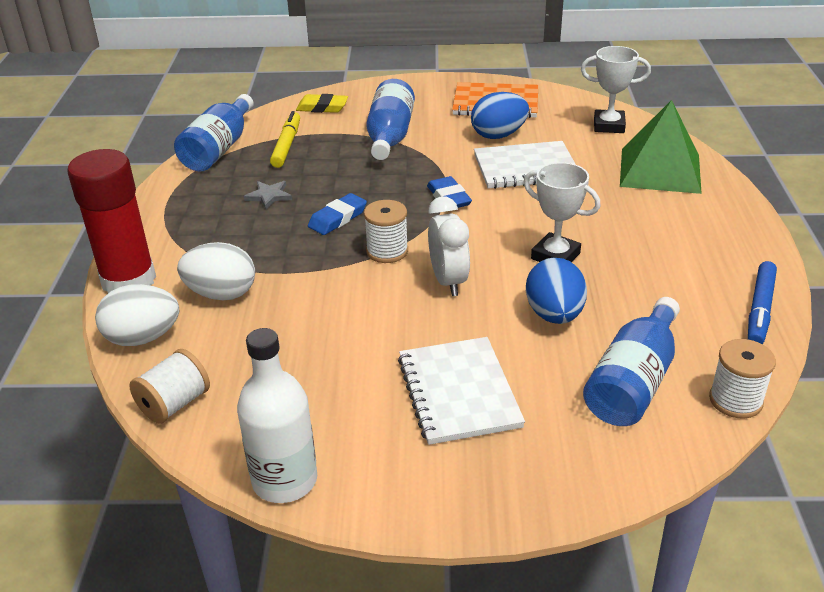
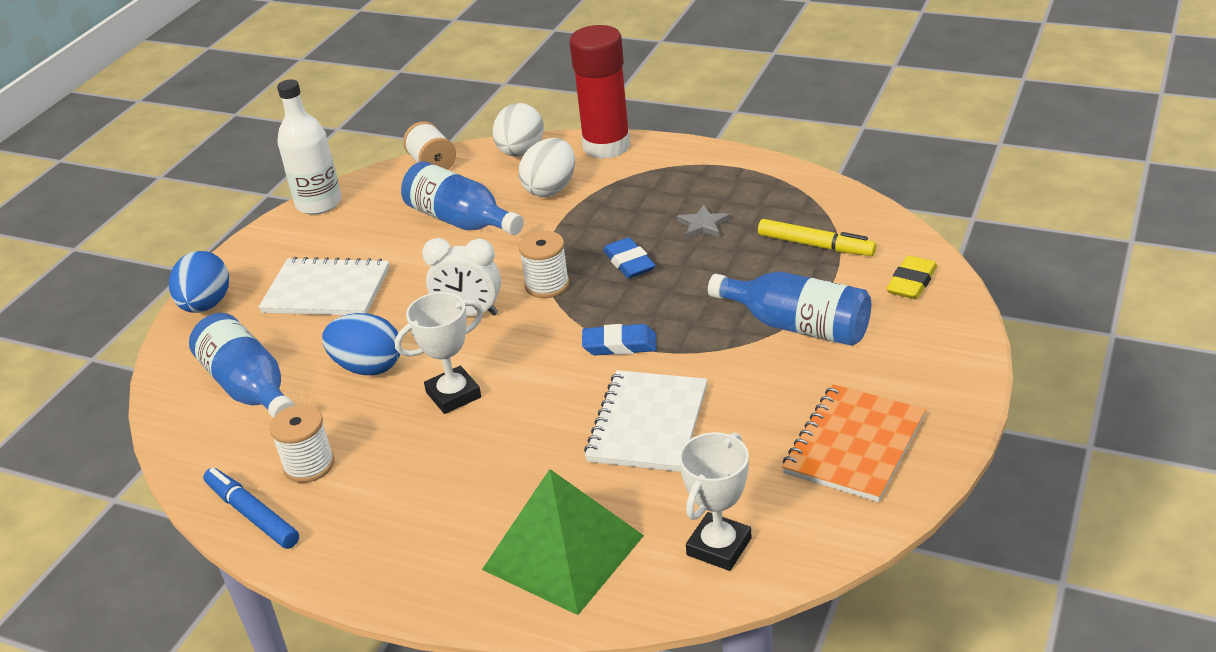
camera: 115 degrees right, 0 degrees up
blue bottle [174,94,254,172] -> blue bottle moved to [401,161,524,235]
blue egg [471,92,529,139] -> blue egg moved to [169,251,229,313]
white spool [709,339,776,419] -> white spool moved to [269,405,335,483]

